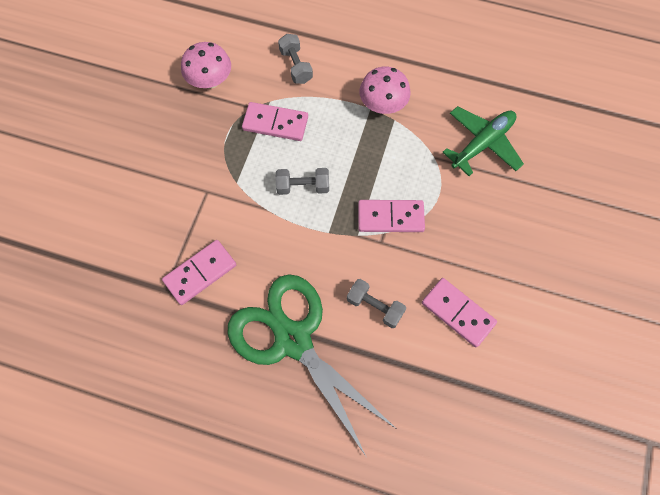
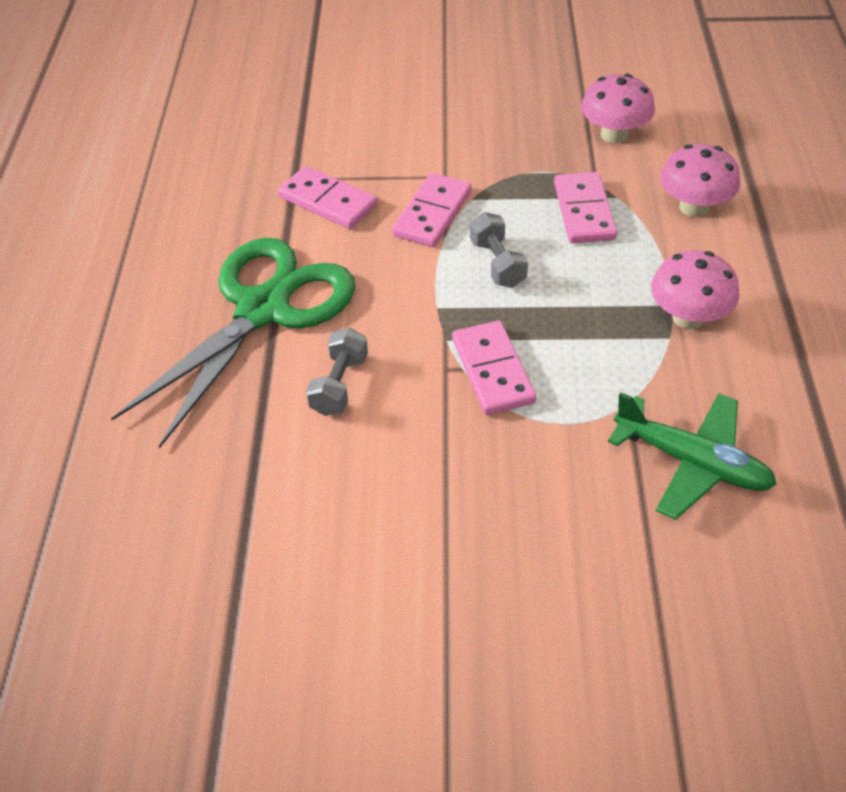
camera: 75 degrees right, 20 degrees down
grey dumbbell [278,34,313,84] -> pink mushroom [660,144,740,217]
pink domino [422,278,497,347] -> pink domino moved to [392,173,471,247]

